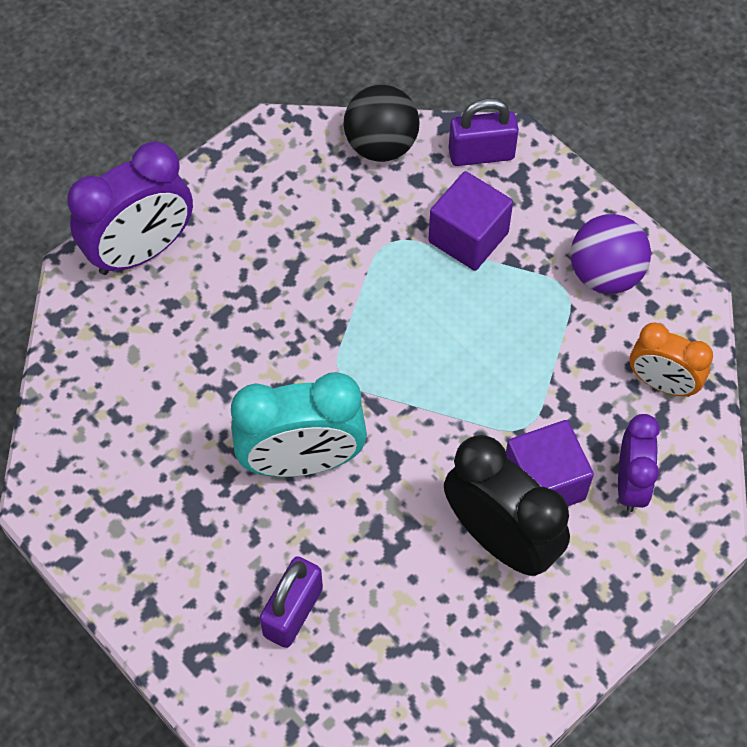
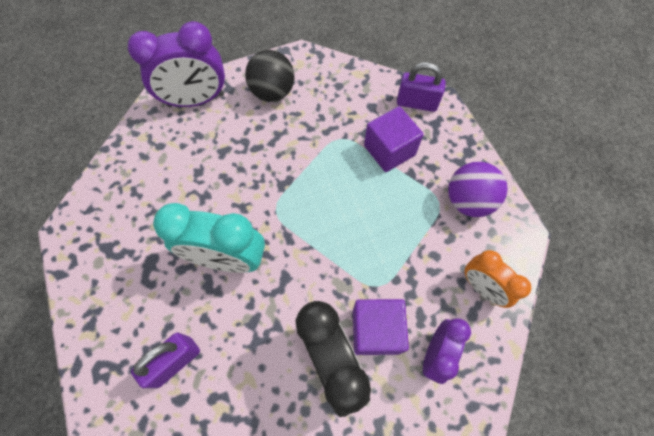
camera: 20 degrees right, 5 degrees up
black ball [343,85,420,162] -> black ball moved to [245,50,295,102]

